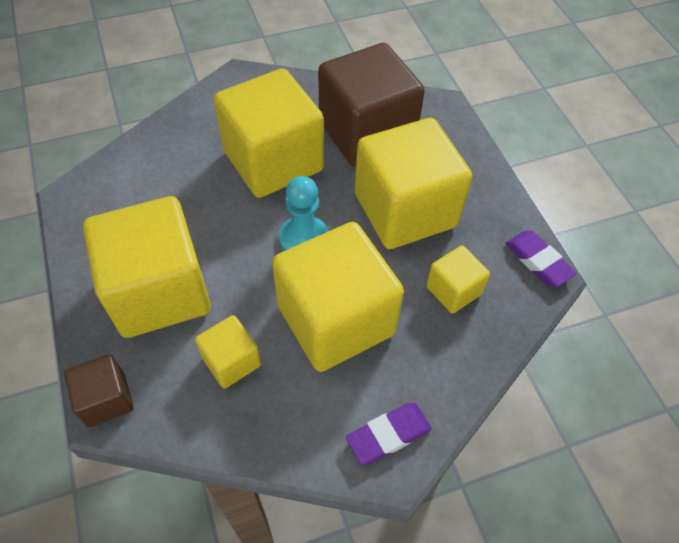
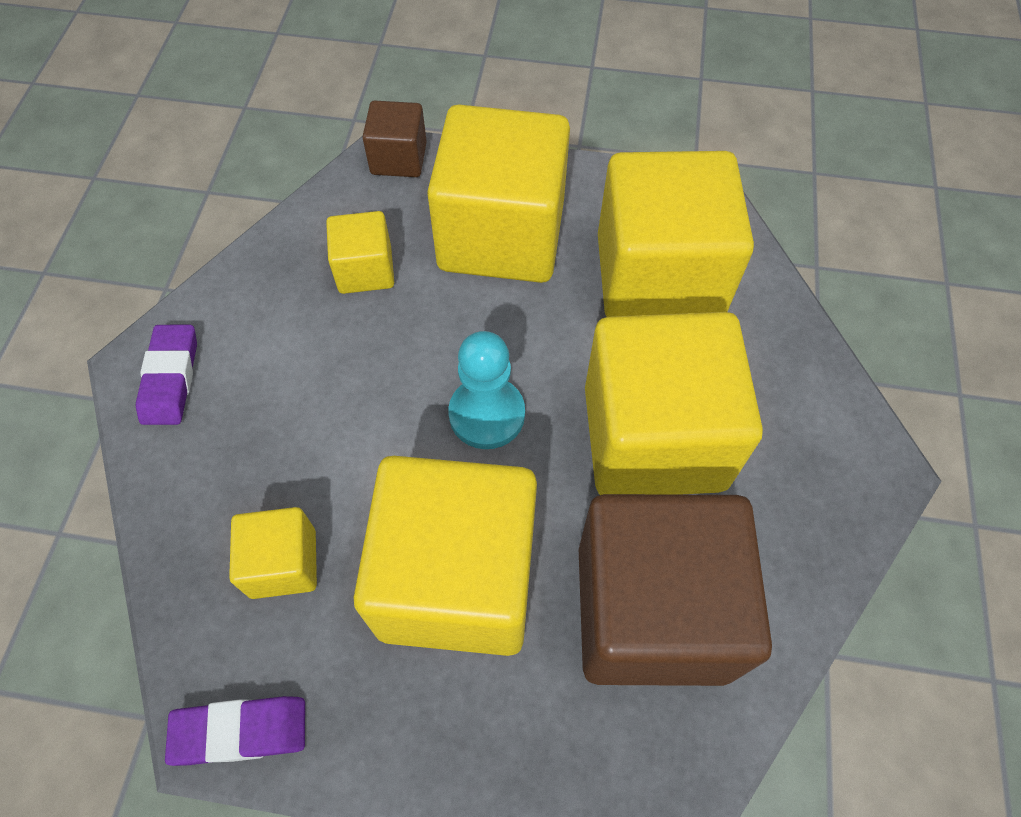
camera: 120 degrees right, 5 degrees up
yellow cube [272,222,404,372] -> yellow cube moved to [598,151,754,317]

